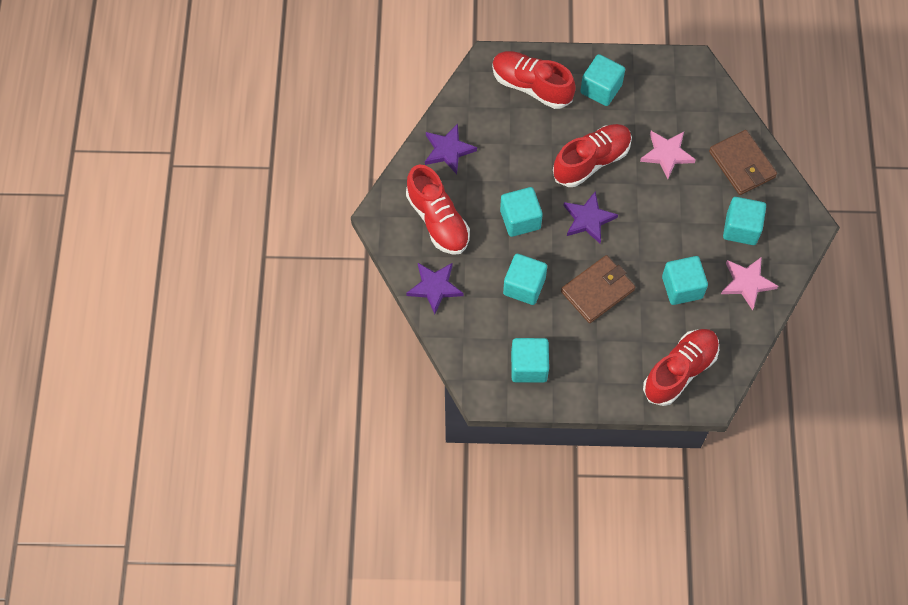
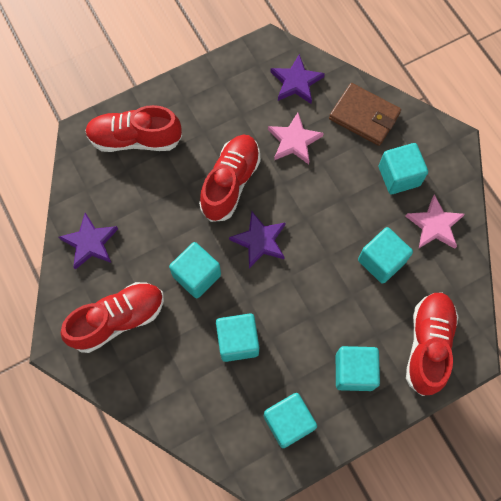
camera: 30 degrees left, 5 degrees up
red shoe [406,165,470,255] -> red shoe turned 60 degrees counterclockwise [61,282,164,353]
purple star [406,263,463,314] -> purple star moved to [271,54,325,104]
brown wallet [561,255,635,323] -> none
turquoise cube [580,54,625,106] -> turquoise cube moved to [336,346,380,391]

